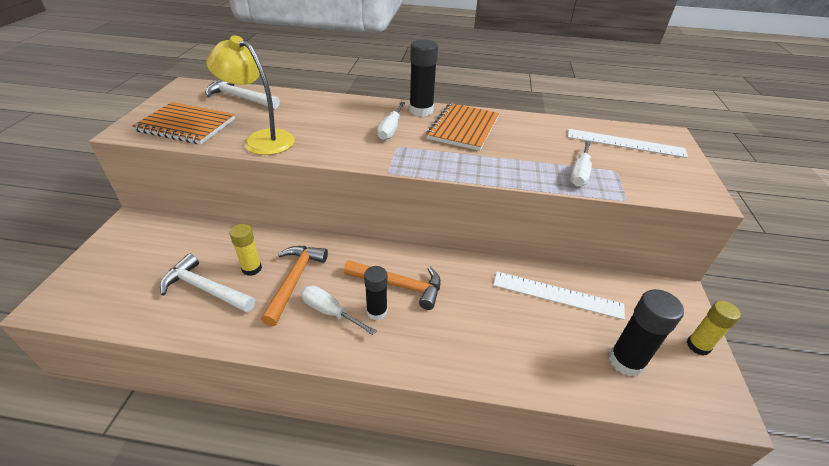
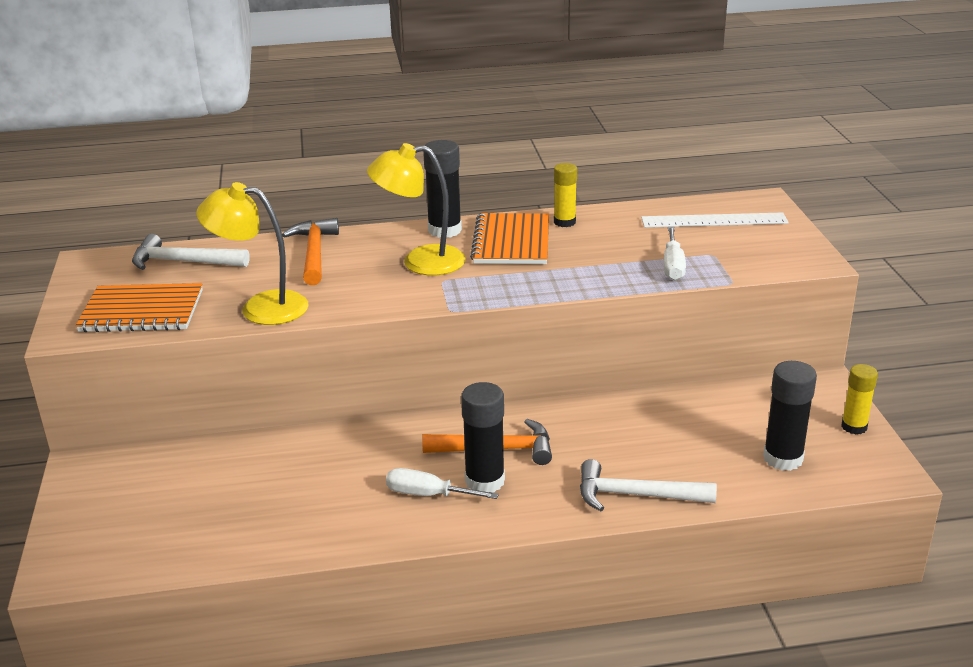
camera: 15 degrees left, 10 degrees down
white hammer [160,254,255,313] -> white hammer moved to [580,459,717,511]
yellow glue stick [229,224,262,276] -> yellow glue stick moved to [554,163,577,227]
orange hammer [261,246,328,326] -> orange hammer moved to [282,218,339,285]
black glue stick [364,266,388,320] -> black glue stick [461,382,505,493], size x1.50
white screwdriver [377,102,405,140] -> yellow lamp [367,143,466,276]
white ruler [493,272,625,320] -> none

